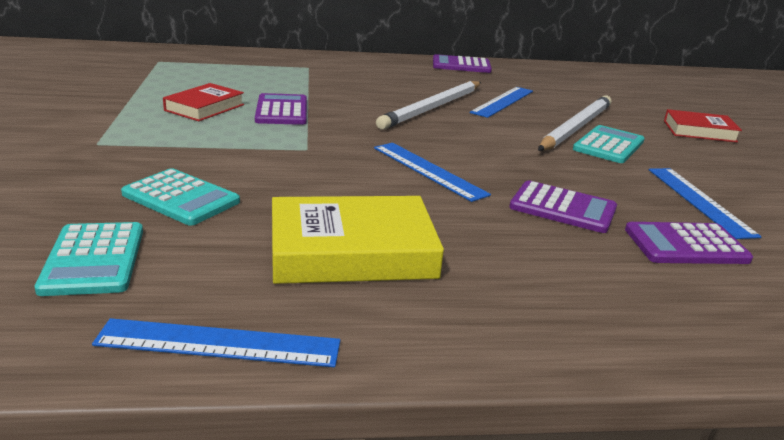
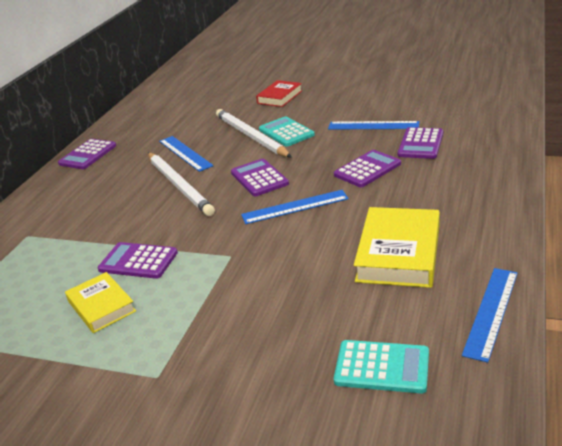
camera: 60 degrees left, 5 degrees up
turquoise calculator [121,168,240,226] -> none
red book [163,83,244,121] -> yellow book [65,272,136,333]
none -> purple calculator [231,159,289,196]

